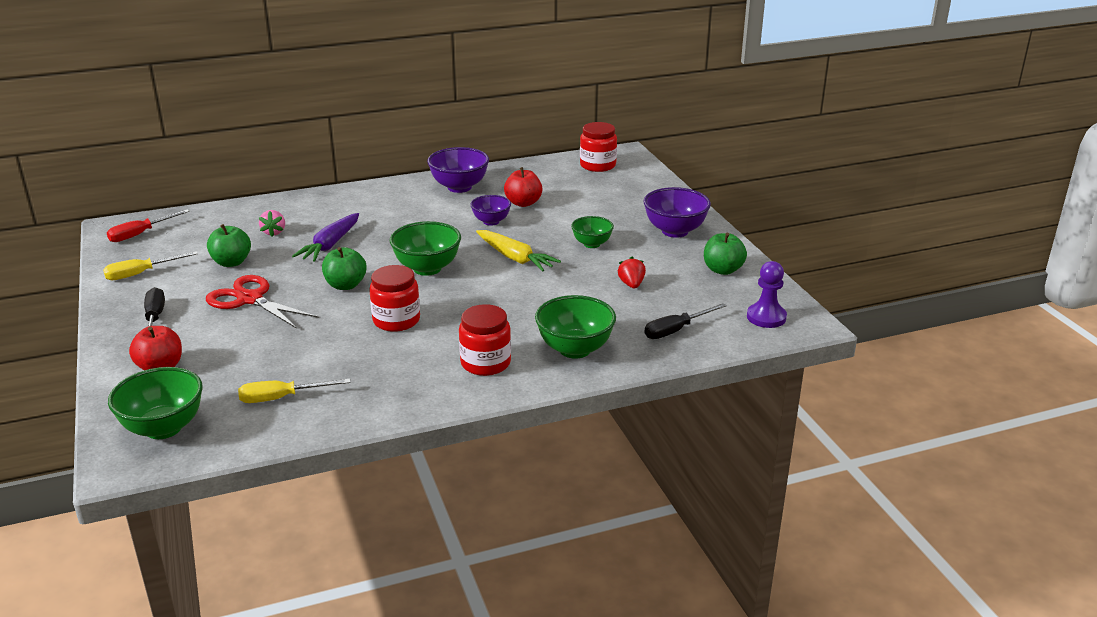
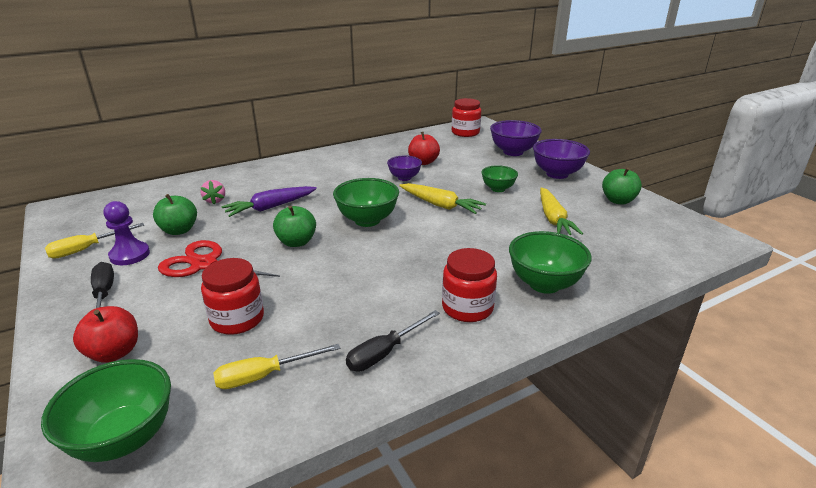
camera: 10 degrees left, 0 degrees up
red screwdriver [107,209,190,242] -> none
purple carrot [292,213,359,262] -> purple carrot turned 45 degrees clockwise [221,186,317,217]
red jar [369,265,420,332] -> red jar moved to [201,258,264,335]
purple bowl [427,147,489,193] -> purple bowl moved to [490,120,542,156]
red strawberry [618,257,646,288] -> yellow carrot [540,188,583,235]
black screwdriver [644,303,727,339] -> black screwdriver moved to [346,310,440,372]
purple pawn [747,261,787,328] -> purple pawn moved to [104,201,150,265]

